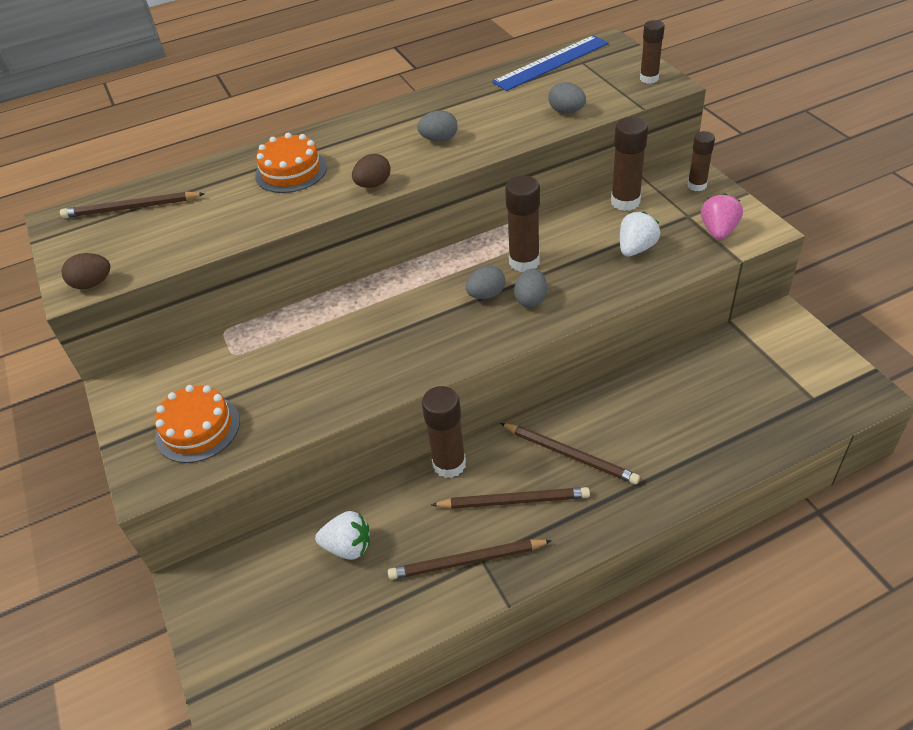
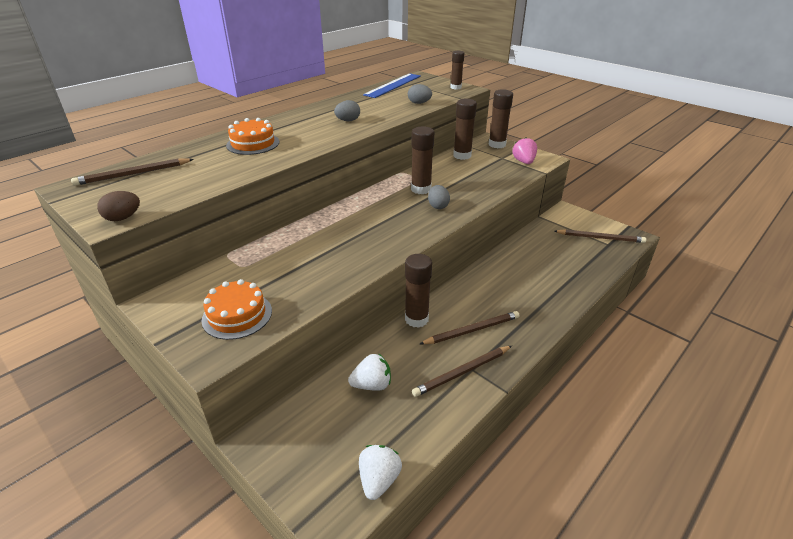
camera: 25 degrees left, 10 degrees down
brown egg [352,154,391,188] -> none
grey egg [466,266,505,299] -> none
brown pencil [500,423,640,484] -> brown pencil moved to [554,229,646,243]
white strawberry [620,212,660,257] -> white strawberry moved to [359,445,402,500]
brown glue stick [688,131,715,191] -> brown glue stick [489,89,513,148], size x1.53

